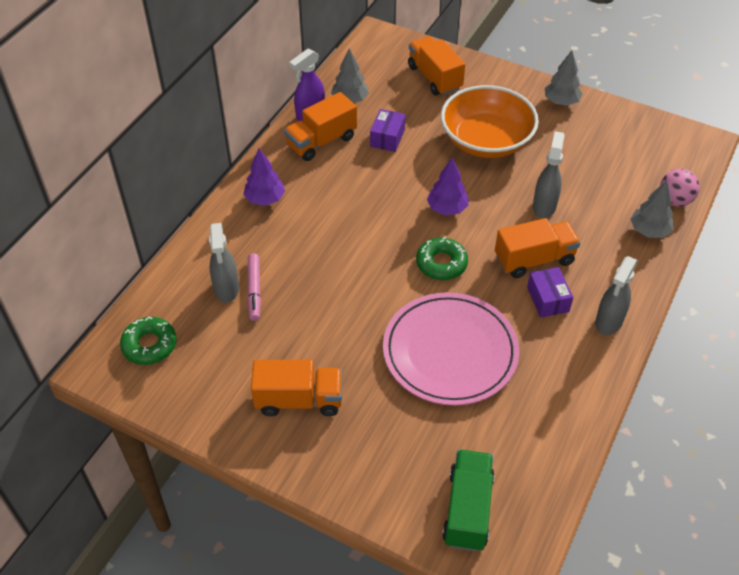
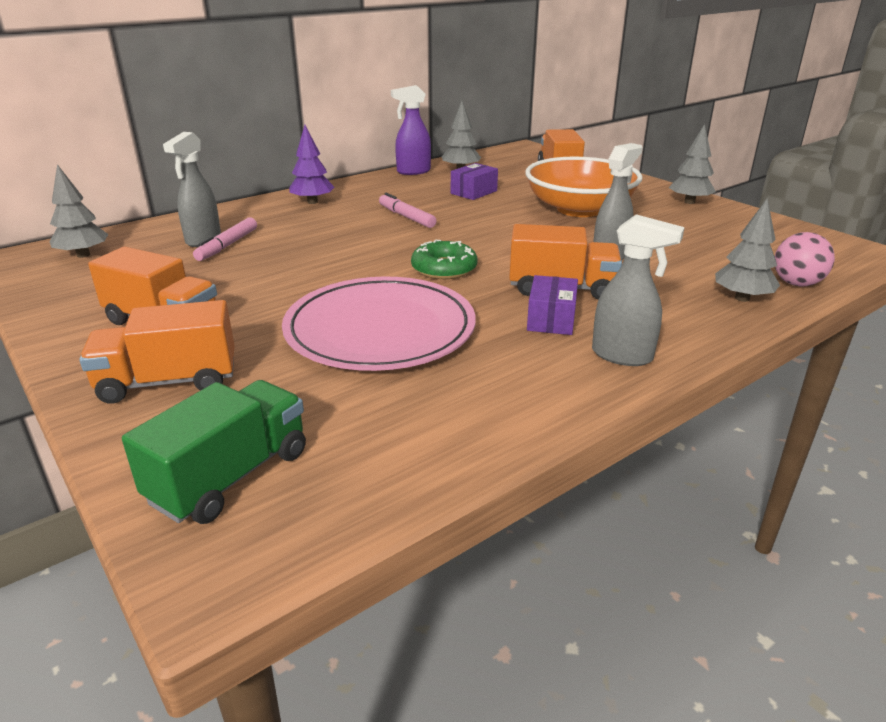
camera: 25 degrees right, 20 degrees down
green donut [120,317,177,365] -> grey tree [50,164,108,258]
orange truck [284,92,357,161] -> orange truck moved to [79,300,235,404]
purple tree [427,158,469,215] -> none
grey spray bottle [595,256,638,335] -> grey spray bottle turned 120 degrees counterclockwise [592,214,685,366]
none -> pink marker [379,193,437,228]

